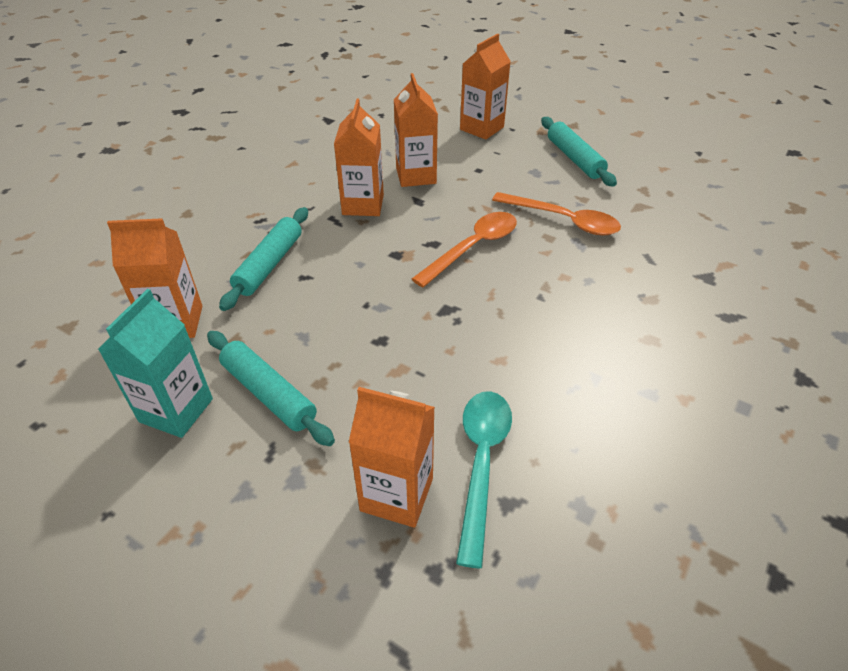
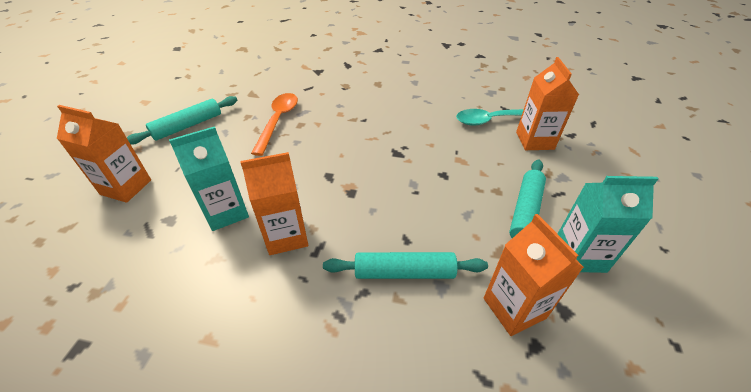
camera: 110 degrees left, 0 degrees up
orange carton [394,73,438,187] -> turquoise carton [169,126,249,231]
orange spoon [412,212,517,287] -> none

